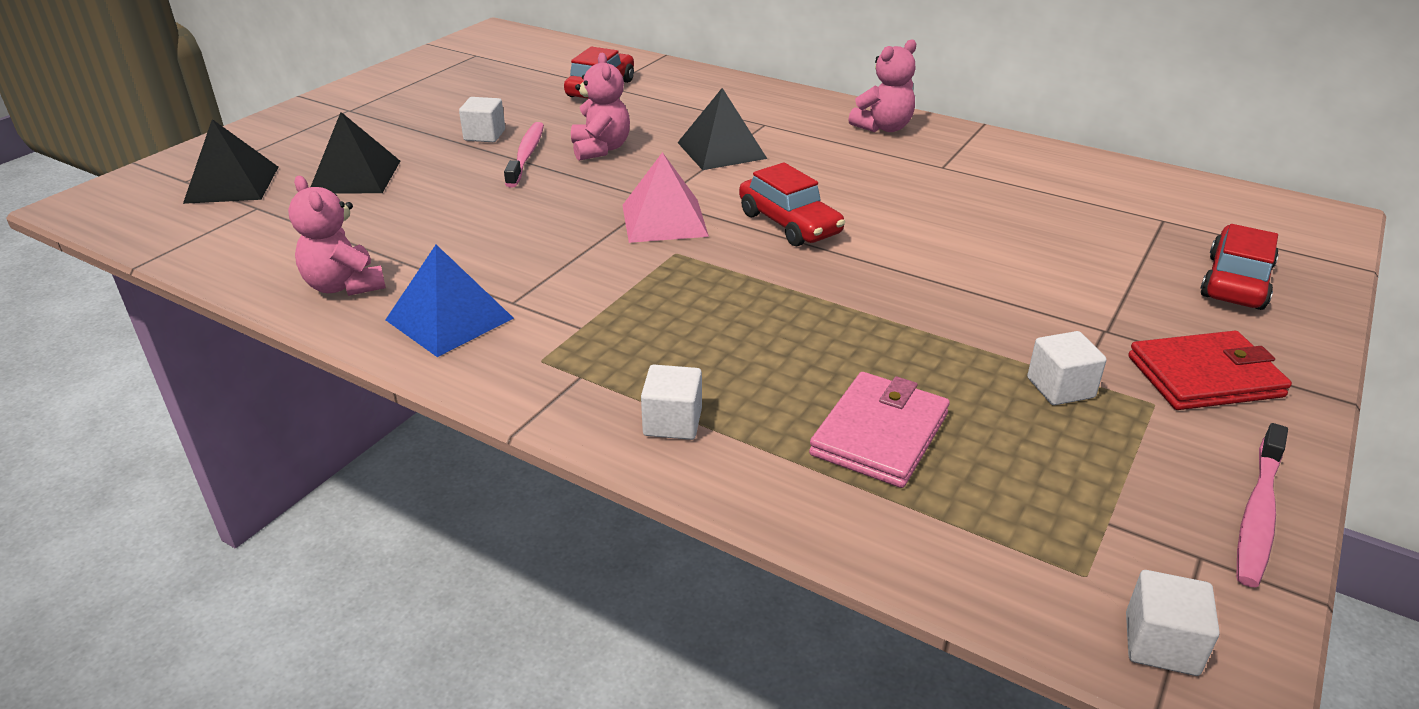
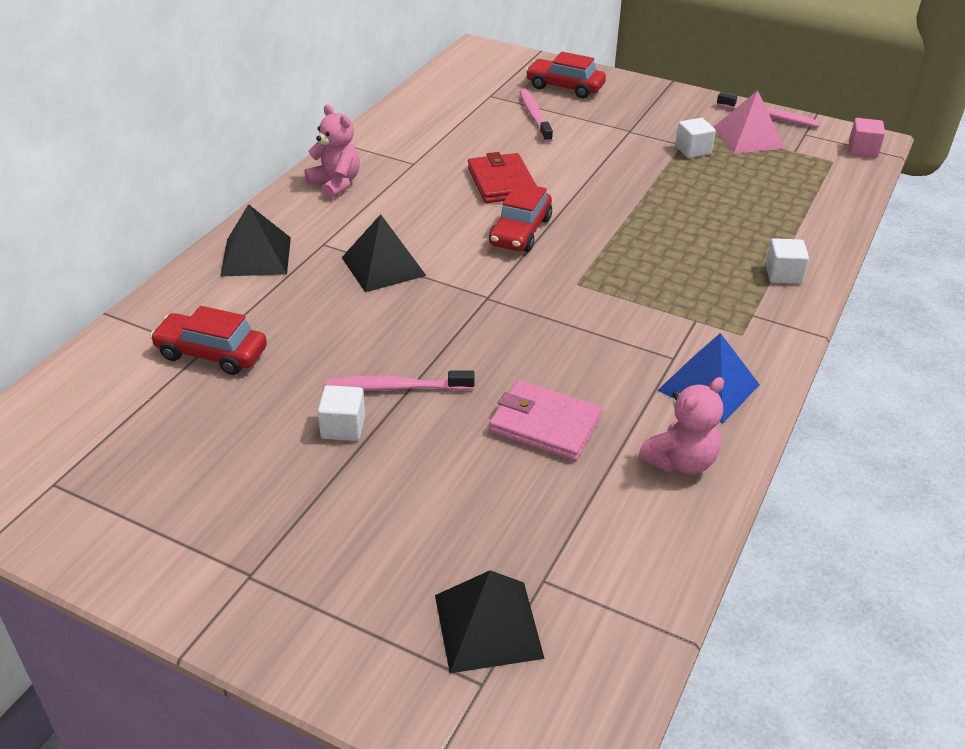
camera: 95 degrees left, 5 degrees up
black pyramid [311,112,400,193] -> black pyramid moved to [220,204,291,277]
pink teddy bear [571,53,630,161] -> none
pink pyramid [622,152,709,243] -> pink pyramid moved to [713,90,785,154]
red car [739,162,845,246] -> red car turned 150 degrees clockwise [489,182,552,252]
pink wallet [809,372,950,488] -> pink wallet moved to [489,380,603,461]
white cube [1126,570,1220,676] -> pink cube [849,118,885,157]
red wallet [1128,331,1292,410] -> red wallet moved to [468,152,537,203]
none -> pink toothbrush [519,89,553,143]

